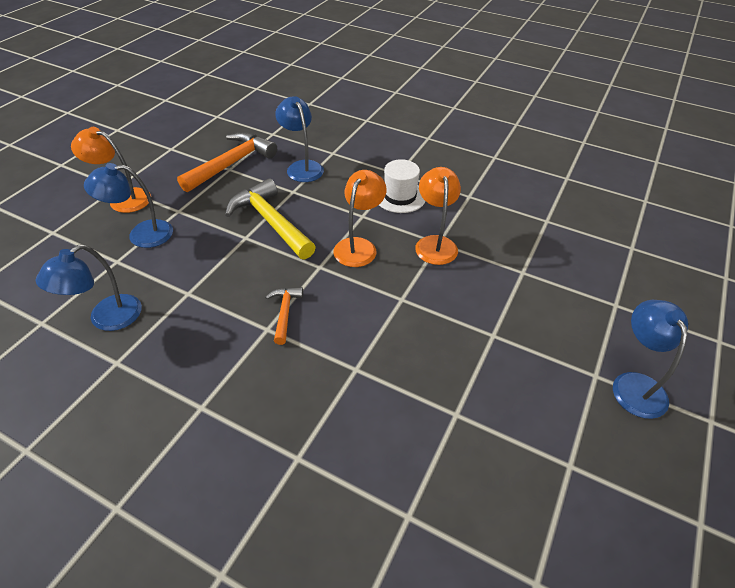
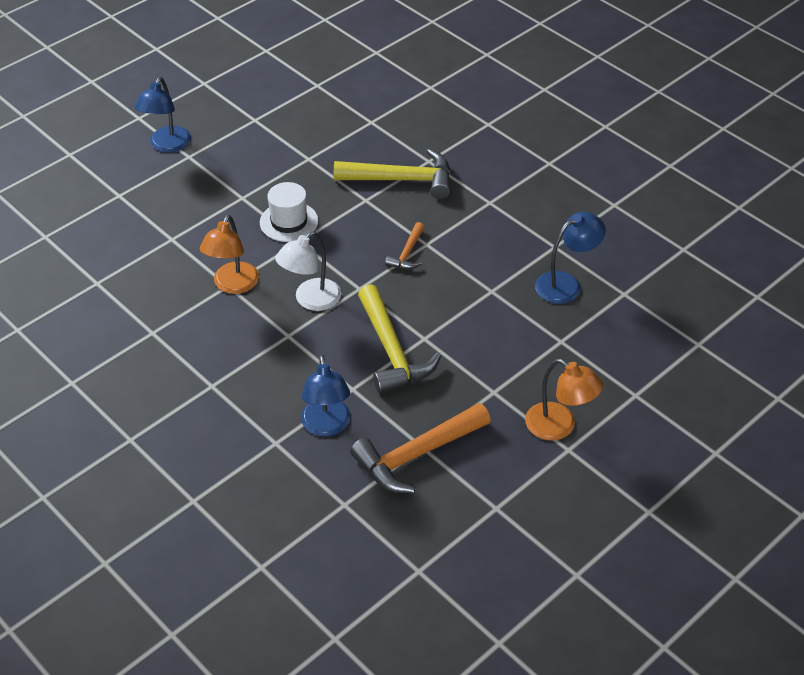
camera: 160 degrees left, 0 degrees up
blue lamp [84,163,173,248] -> none
orange lamp [333,170,387,267] -> white lamp [275,231,341,311]
white hat [379,159,426,213] -> white hat moved to [260,182,318,242]
none -> yellow hammer [334,149,450,199]

